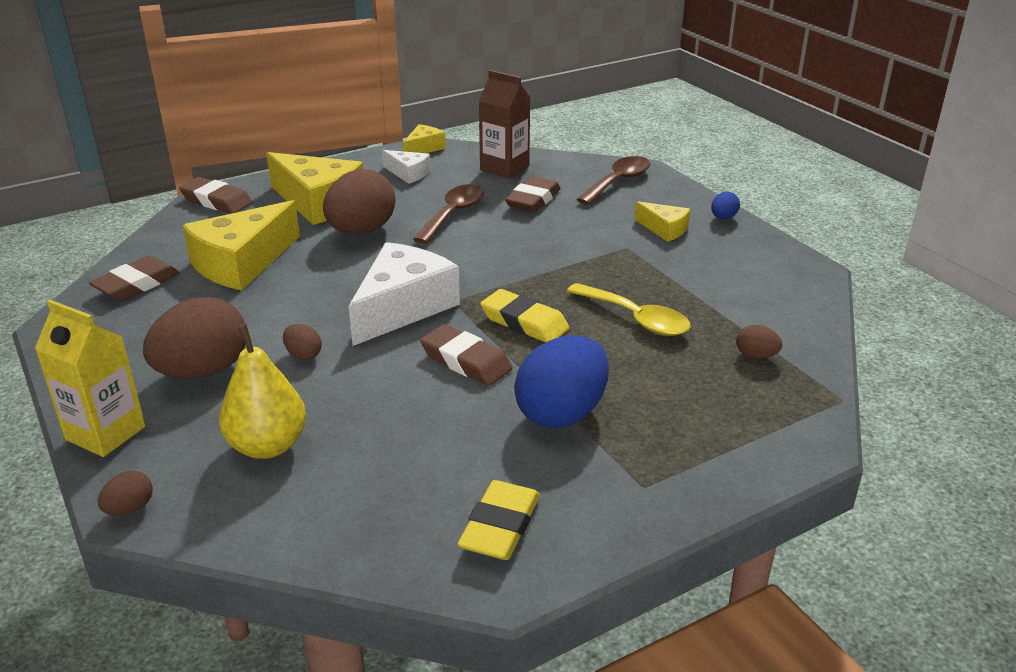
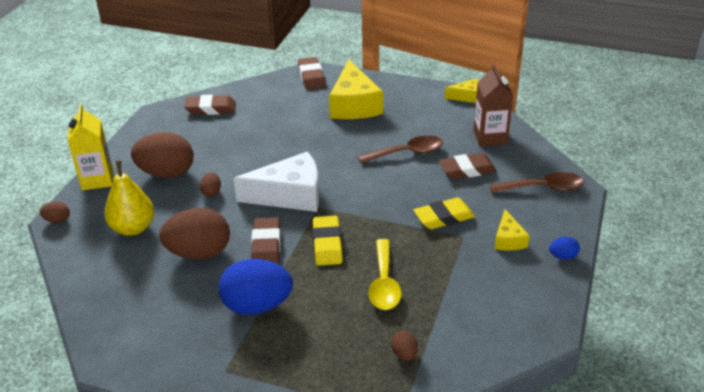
camera: 50 degrees right, 5 degrees up
yellow cheese [182,200,300,291] -> none
brown egg [323,169,395,235] -> brown egg moved to [159,208,230,260]
white cheese [382,150,431,184] -> none
yellow eraser [458,480,540,560] -> yellow eraser moved to [413,198,475,229]

